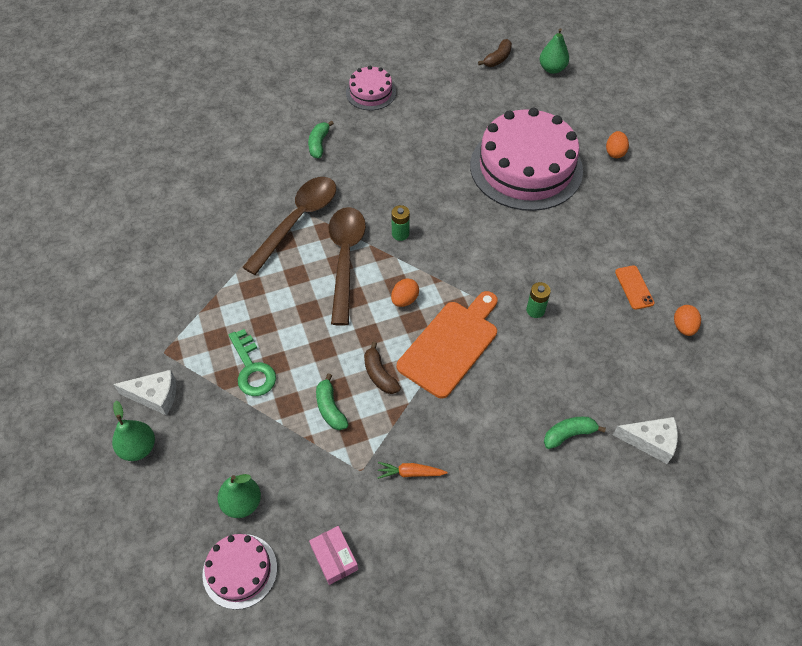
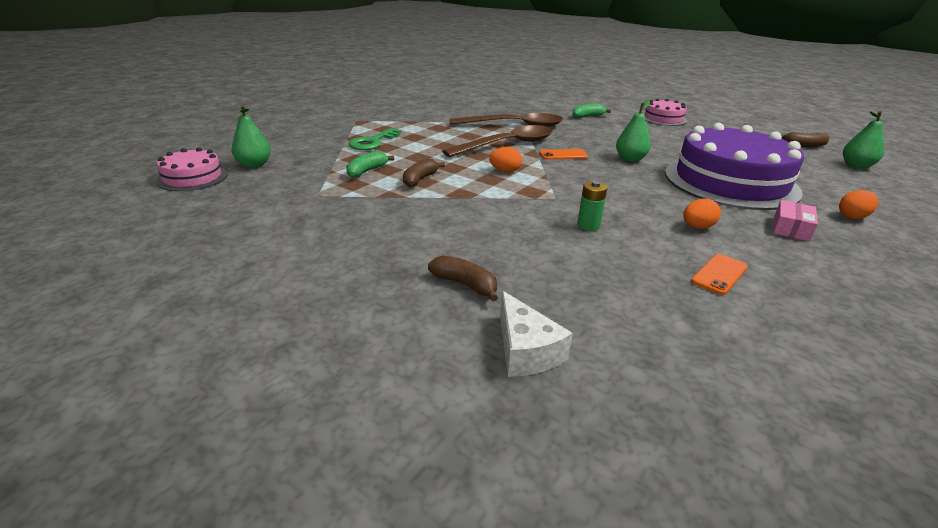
camera: 55 degrees right, 25 degrees down
green pear [112,401,155,461] -> green pear moved to [616,100,651,162]
white cheese [113,370,176,416] -> none
pink box [309,526,358,585] -> pink box moved to [773,200,818,242]
orange carrot [377,462,447,479] -> none
green battery [391,205,410,241] -> orange phone [539,149,588,160]
orange cutting board [397,291,497,398] -> none
pink cake [470,108,583,211] -> purple cake [665,123,804,210]
green banana [544,417,606,449] -> brown banana [428,256,498,301]
orange egg [674,305,701,336] -> orange egg moved to [683,199,721,229]

